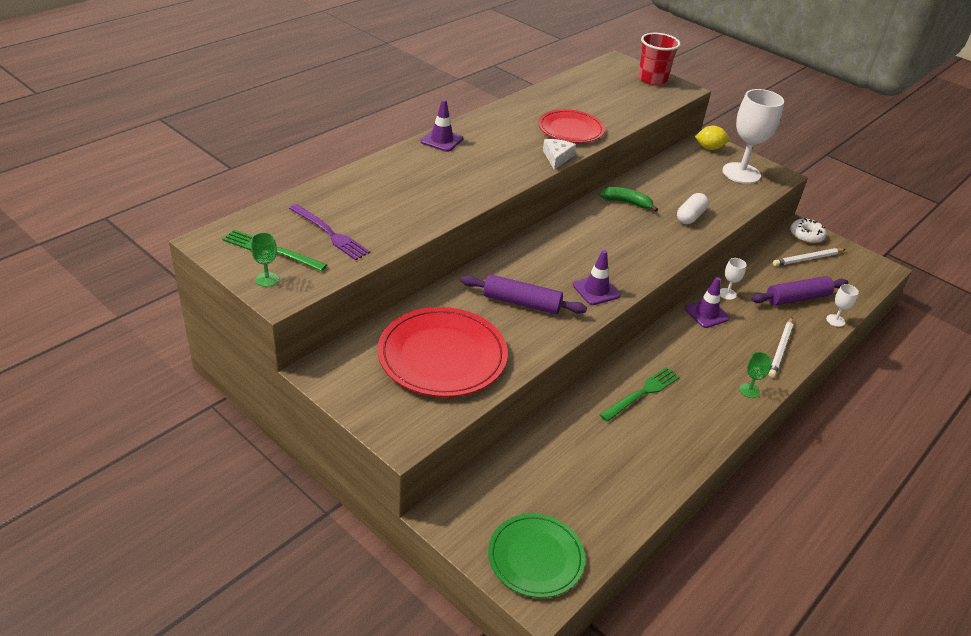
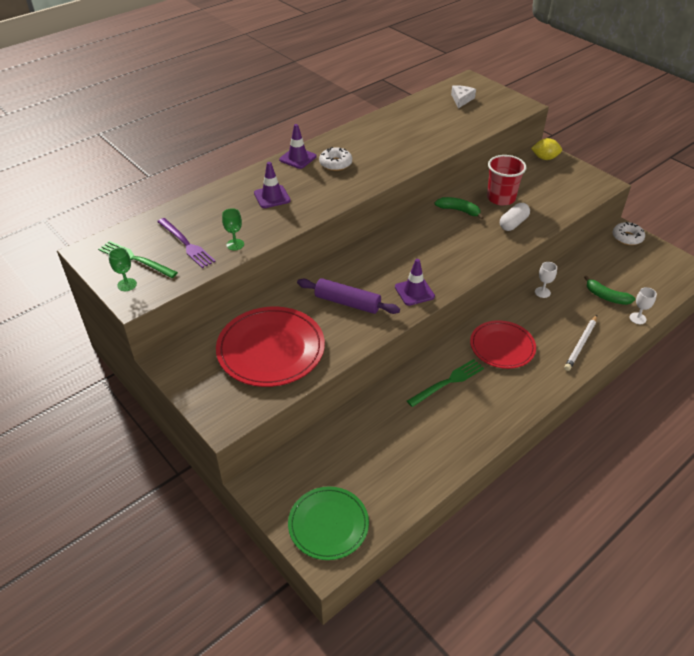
camera: 10 degrees right, 5 degrees up
red plate [538,109,605,143] -> red plate moved to [470,320,536,369]
white cheese [543,139,576,170] -> white cheese moved to [451,85,476,108]
red cup [638,33,680,85] -> red cup moved to [487,155,527,206]
purple traffic cone [684,277,730,328] -> purple traffic cone moved to [254,162,291,208]
white goblet [722,89,784,184] -> none
green goblet [739,352,772,398] -> green goblet moved to [222,208,244,250]
purple rolling pin [751,276,848,305] -> green banana [584,276,635,305]
white pencil [773,248,846,266] -> none
none -> white donut [319,147,352,171]

